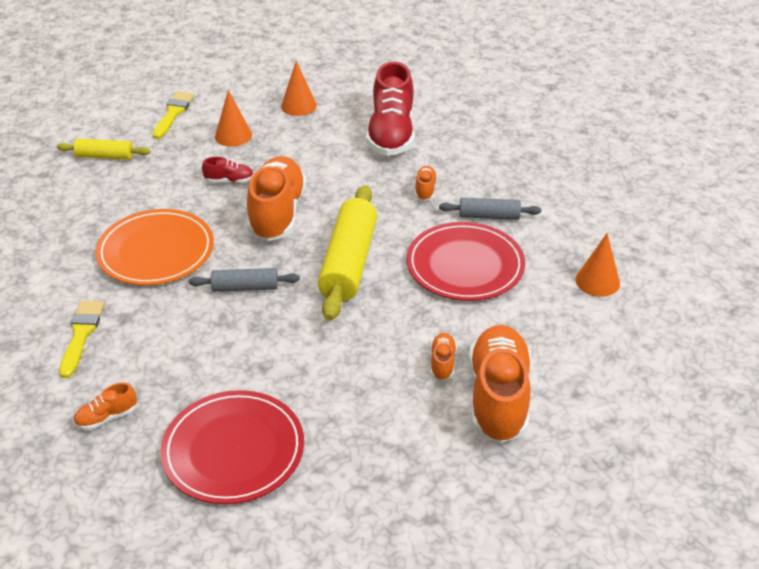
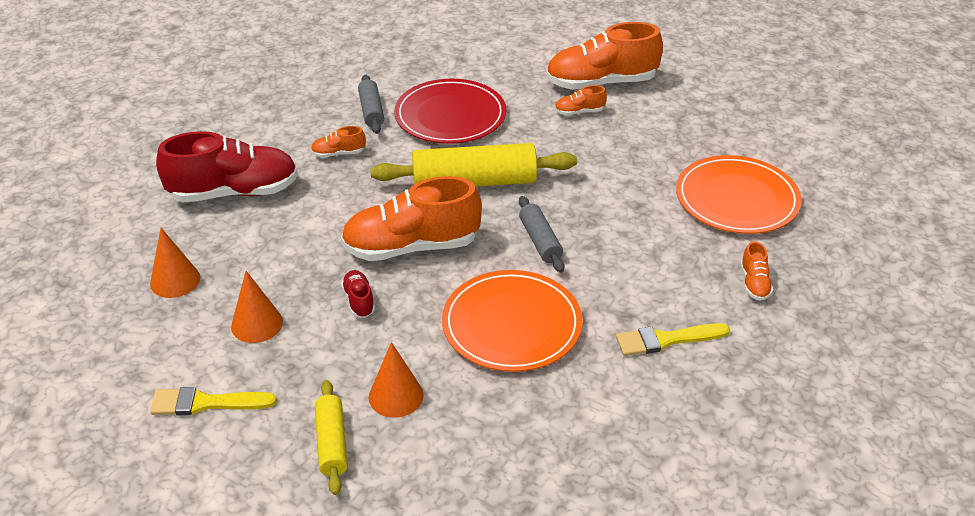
camera: 105 degrees left, 0 degrees up
orange shoe [73,383,137,430] -> orange shoe turned 45 degrees clockwise [740,241,773,301]
red plate [160,390,304,504] -> orange plate [676,155,802,234]
orange cone [576,233,620,297] -> orange cone moved to [369,342,424,418]

